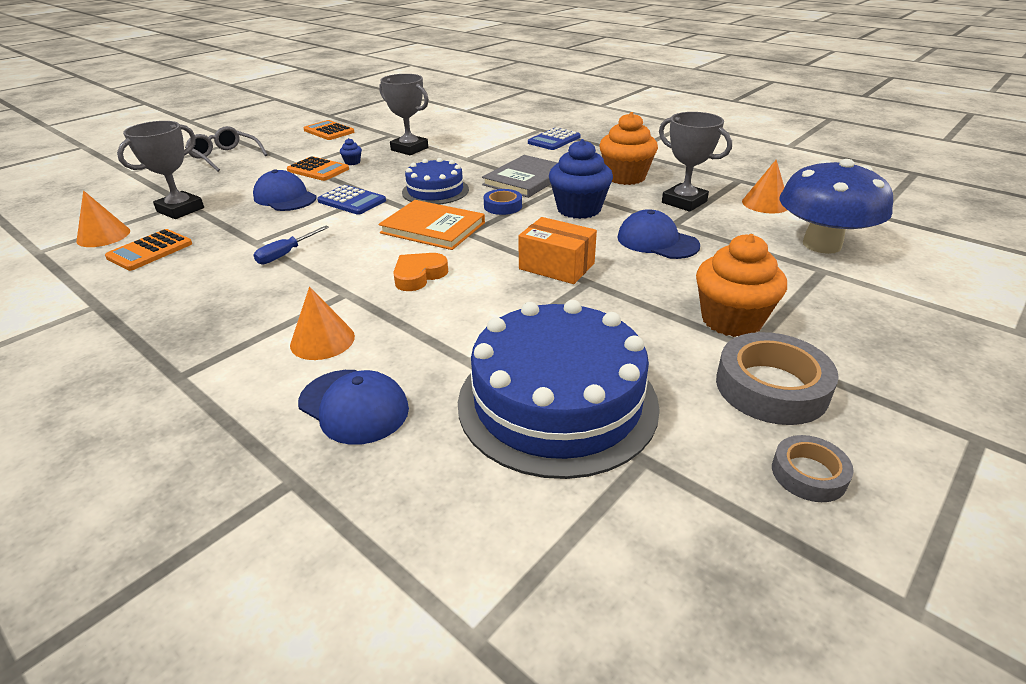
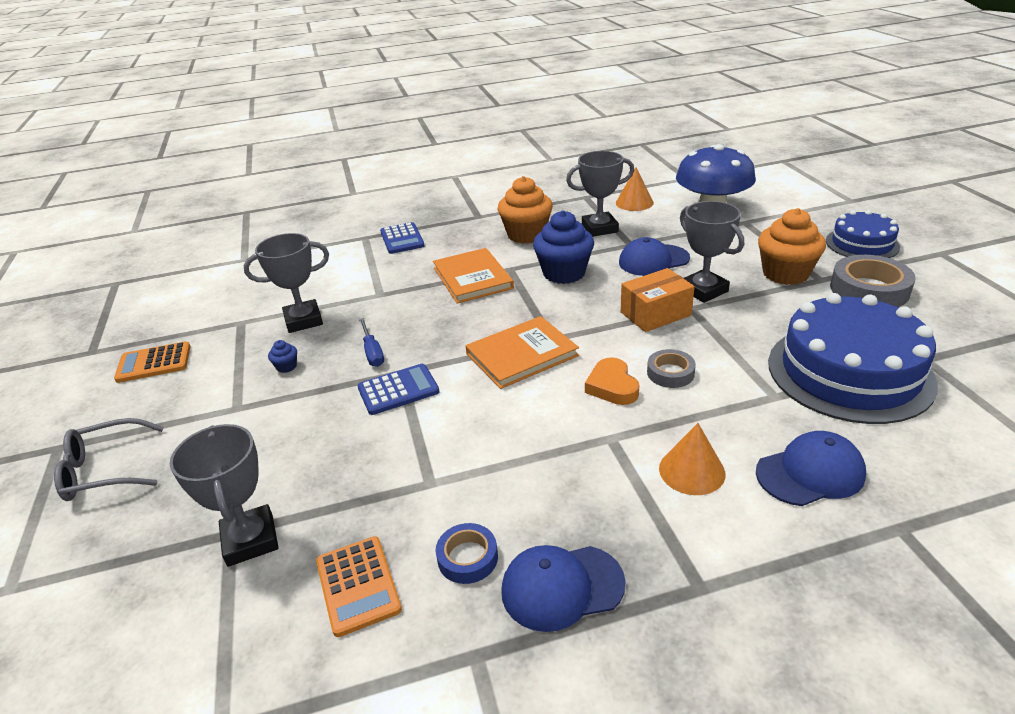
camera: 55 degrees left, 0 degrees up
orange cone [77,191,130,247] -> none
blue cap [253,169,317,211] -> blue cap moved to [501,545,625,632]
blue screwdriver [254,226,329,264] -> blue screwdriver moved to [359,318,384,367]
orange calculator [287,156,349,181] -> none
blue cake [402,158,469,205] -> blue cake moved to [826,210,900,258]
grey book [482,155,558,198] -> orange book [433,248,514,304]
blue tape [484,189,522,215] -> blue tape moved to [436,523,498,584]
grey tape [772,435,854,502] -> grey tape moved to [647,349,696,388]
none -> grey trophy [680,201,744,303]

